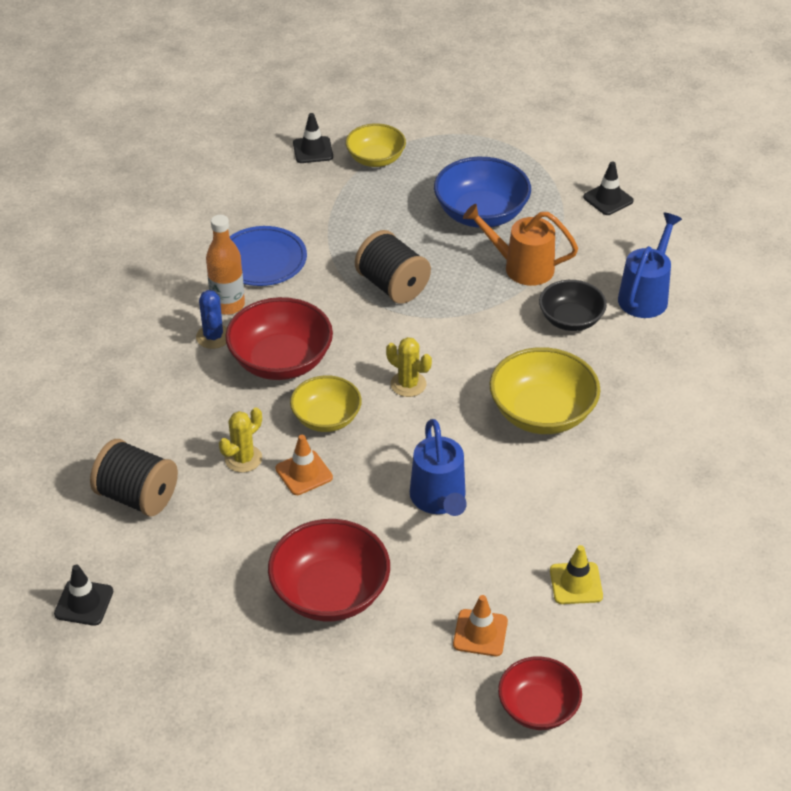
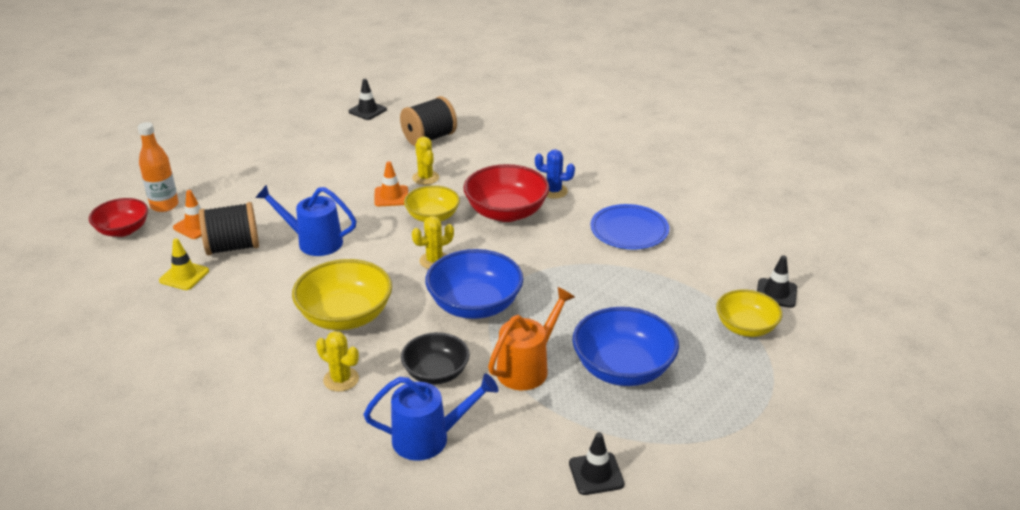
camera: 115 degrees right, 10 degrees down
orange bottle [206,215,245,315] -> orange bottle moved to [138,122,179,212]
red bowl [268,519,390,622] -> none
black spool [355,230,431,304] -> black spool moved to [199,202,259,256]
blue watering can [618,213,682,318] -> blue watering can turned 60 degrees counterclockwise [364,373,498,461]
none -> yellow cactus [316,331,359,392]
none -> blue bowl [425,249,523,319]

